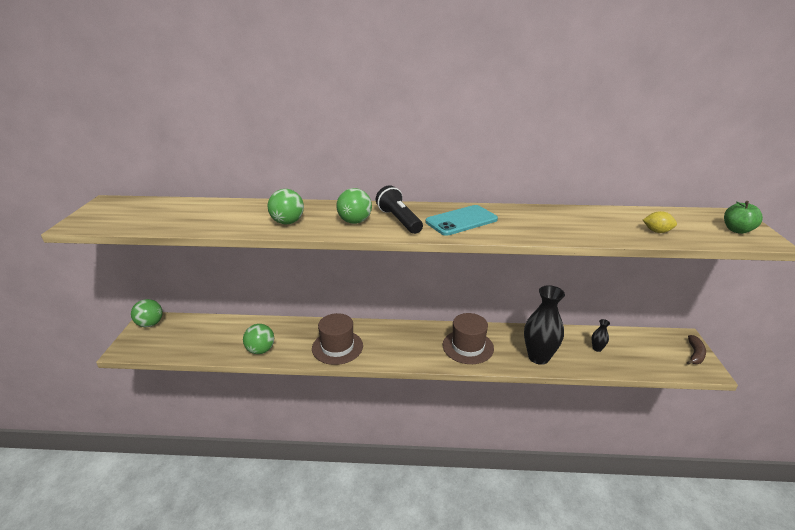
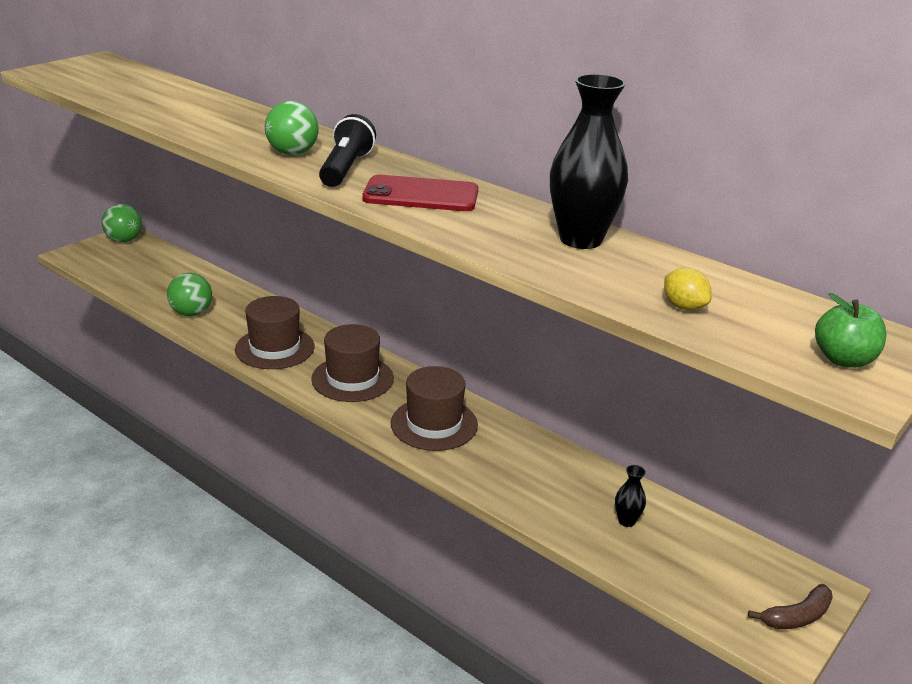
camera: 35 degrees right, 0 degrees up
green ball [268,189,304,224] -> none
turquoise phone [425,205,498,236] -> red phone [362,175,478,211]
black vase [524,285,565,365] -> black vase moved to [550,74,628,249]
none -> brown hat [311,324,394,402]

